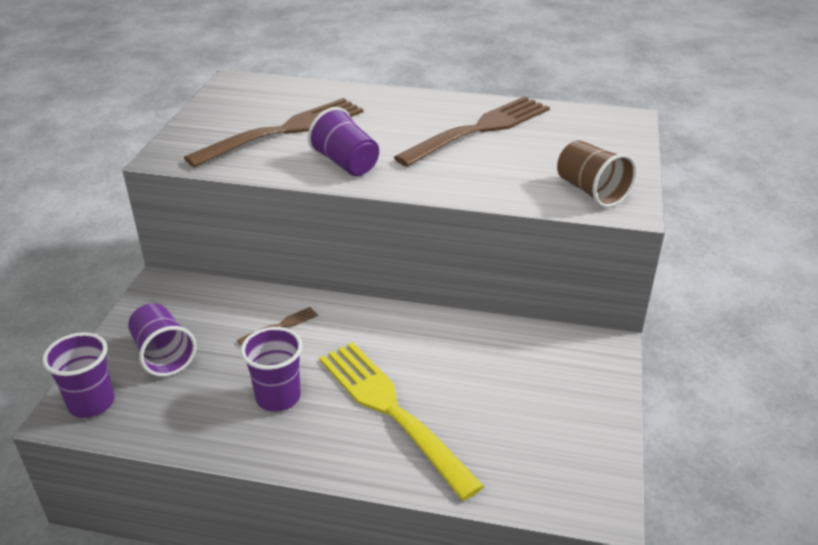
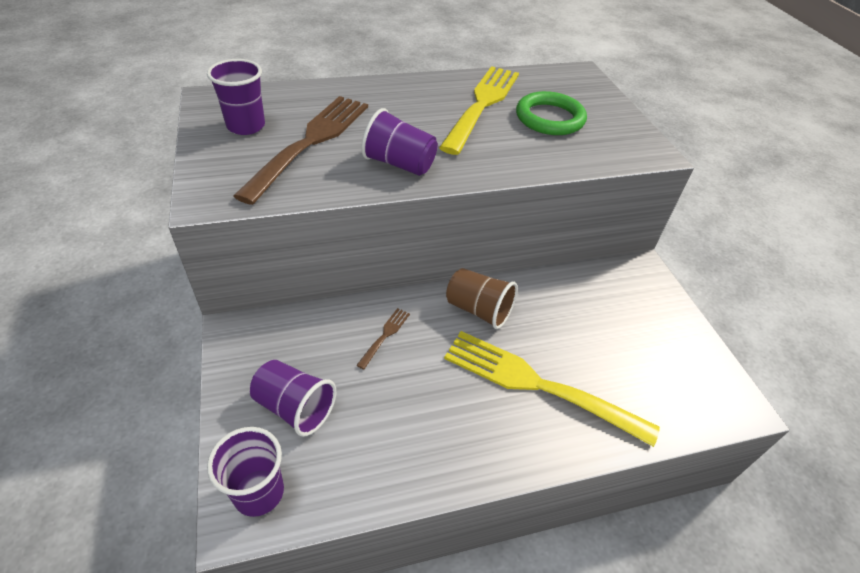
camera: 30 degrees left, 10 degrees up
purple cup [241,327,302,412] -> purple cup moved to [207,59,265,135]
brown fork [394,96,550,167] -> yellow fork [439,66,519,155]
brown cup [557,140,637,208] -> brown cup moved to [446,268,518,329]
none -> green ring [516,91,587,135]

